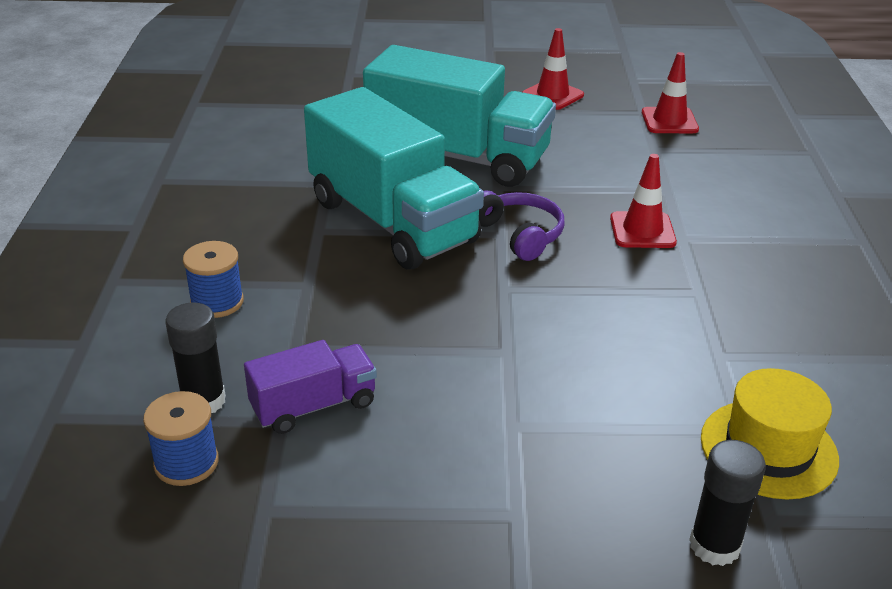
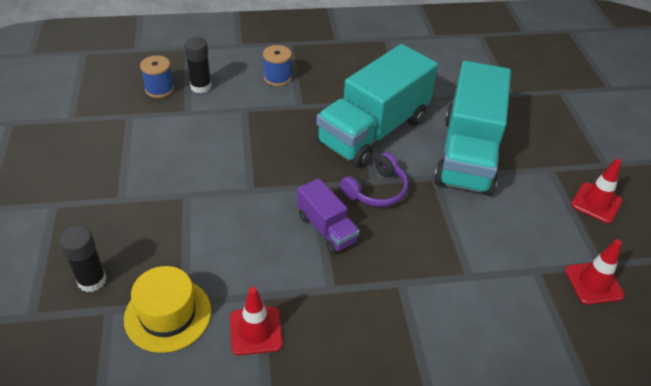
camera: 80 degrees right, 10 degrees up
purple truck [244,340,377,434] -> purple truck moved to [297,178,360,254]
red traffic cone [610,154,677,248] -> red traffic cone moved to [230,287,283,355]

